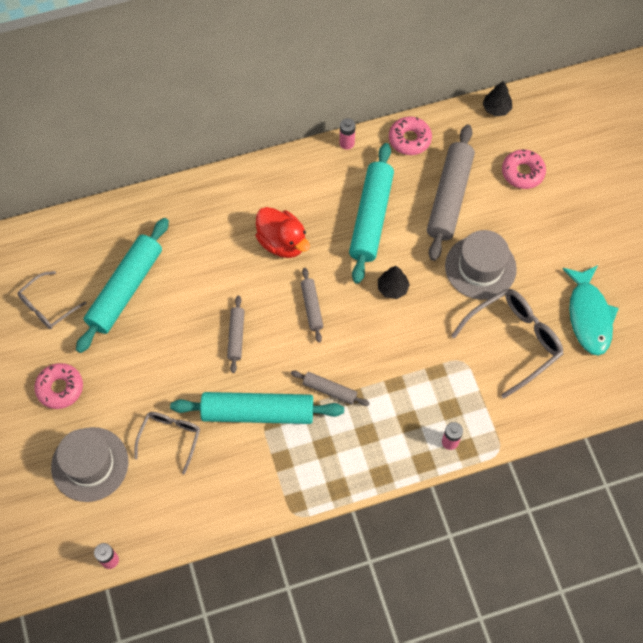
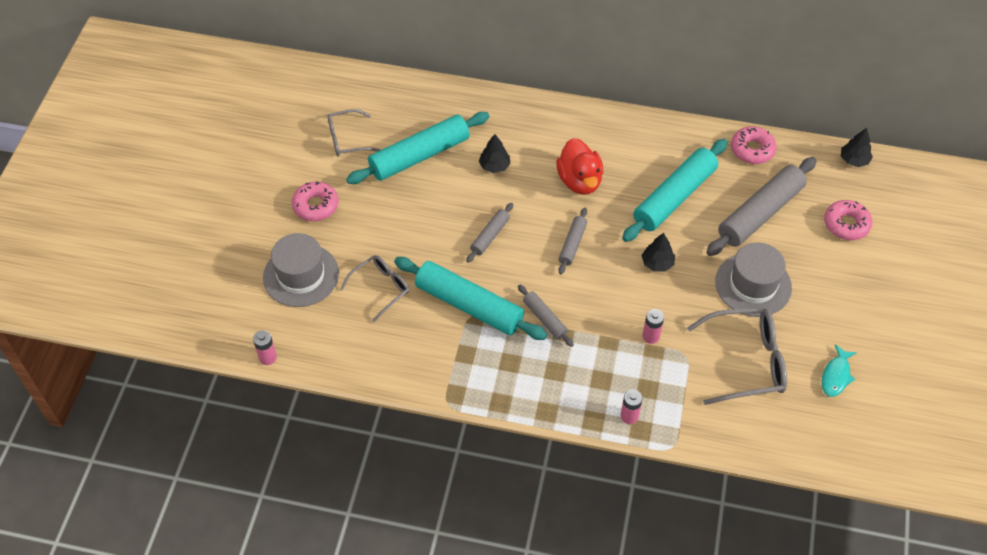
camera: 30 degrees right, 10 degrees down
pink battery [340,118,356,150] -> pink battery moved to [642,309,664,344]
turquoise fish [562,265,619,356] -> turquoise fish [821,344,857,397], size x0.57
none -> black tree [479,134,511,173]

